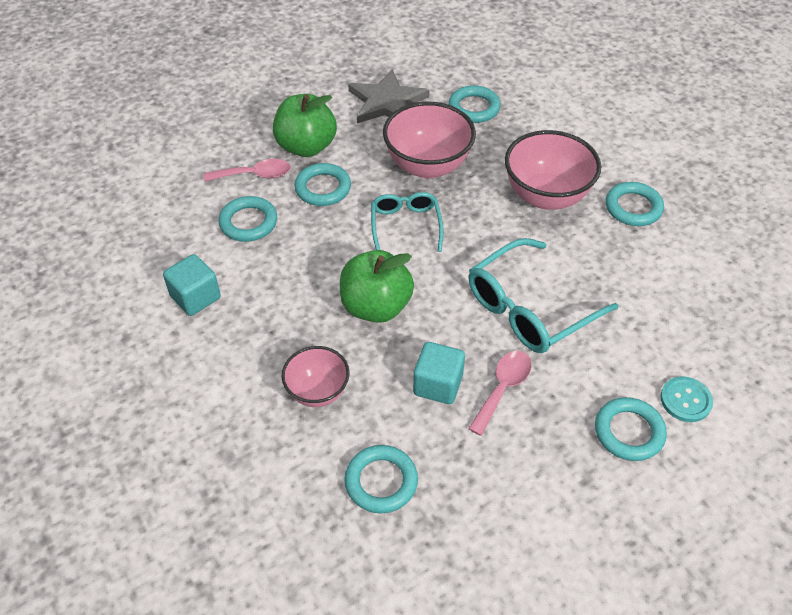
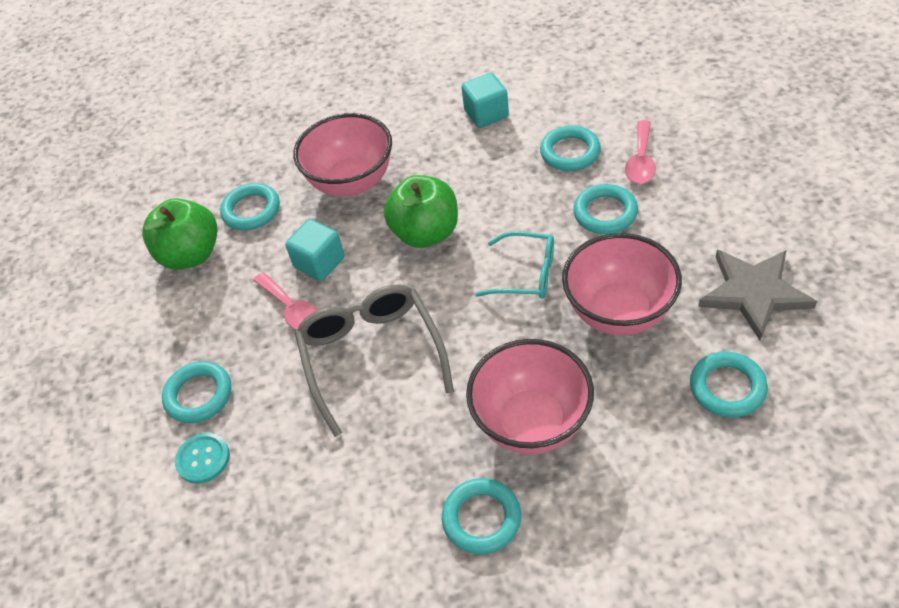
camera: 115 degrees right, 0 degrees up
green apple [273,94,337,157] -> green apple moved to [142,198,218,270]
pink bowl [281,346,350,407] -> pink bowl [293,113,392,197], size x1.67
turquoise glasses [469,238,618,353] -> grey glasses [295,284,454,437]

